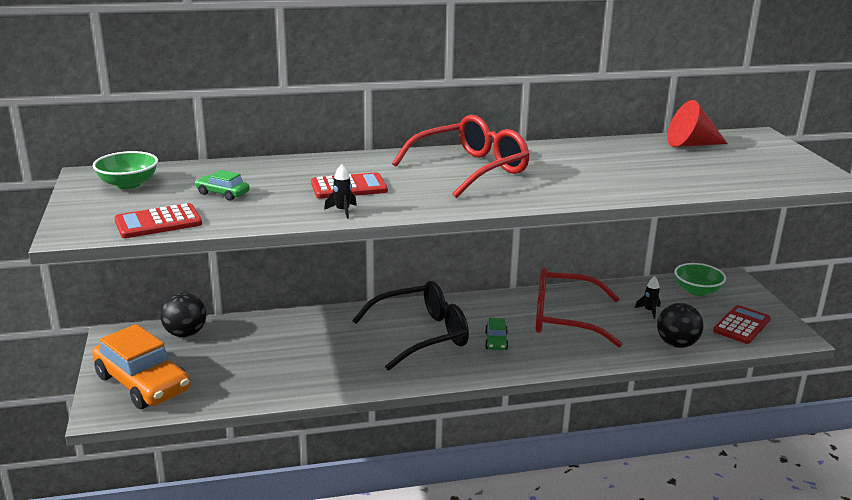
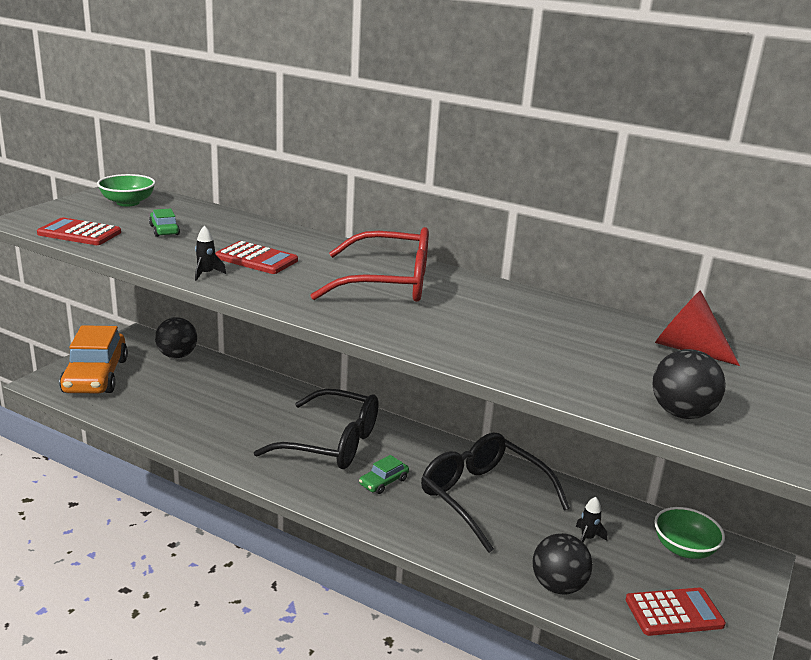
camera: 40 degrees right, 0 degrees up
red glasses [535,268,622,347] -> black glasses [421,432,570,553]
none -> black ball [653,349,726,419]

